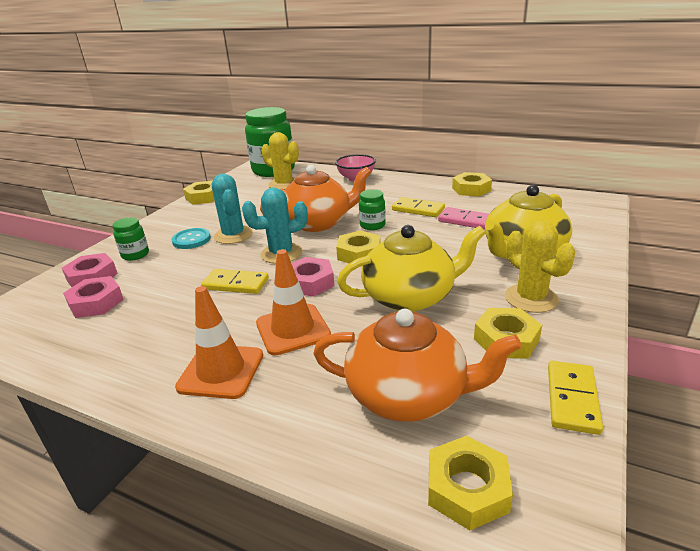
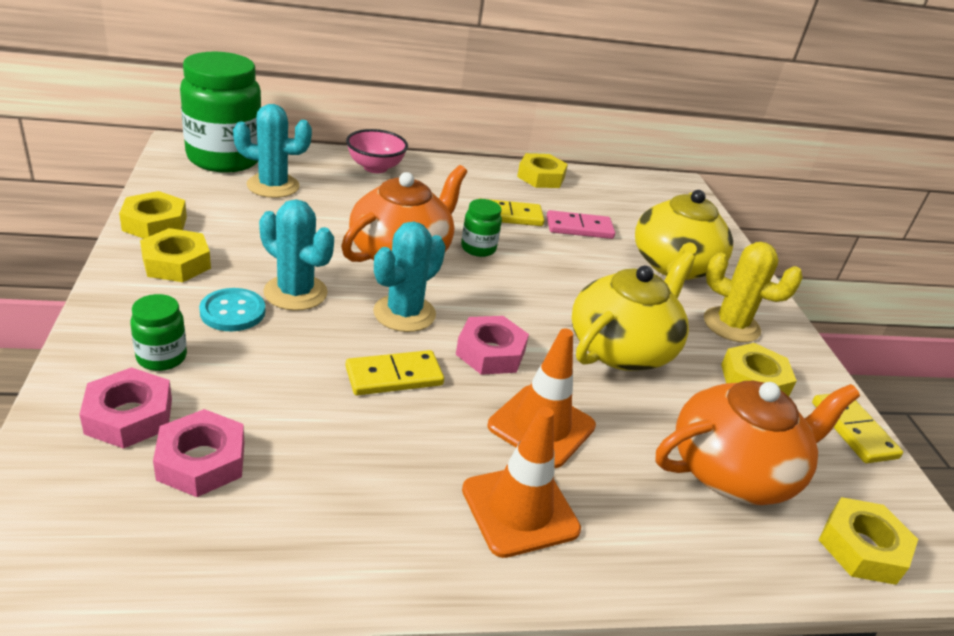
camera: 40 degrees left, 5 degrees up
yellow cactus [261,132,299,190] -> turquoise cactus [233,104,312,198]
yellow nut [336,230,381,263] -> yellow nut moved to [140,228,211,282]

